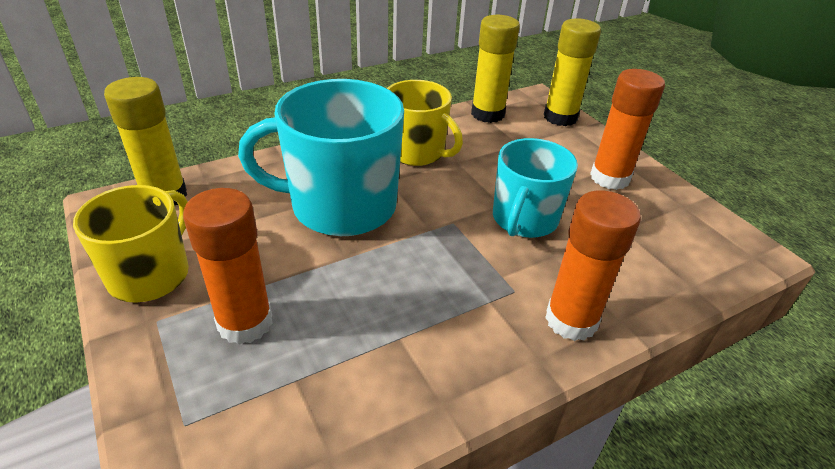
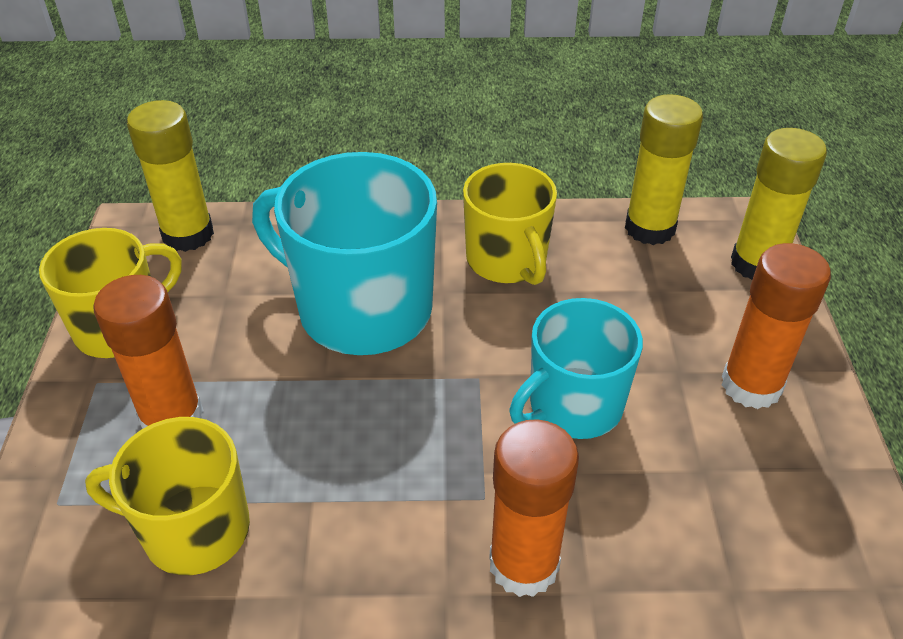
camera: 30 degrees right, 5 degrees up
none -> yellow mug [85,417,250,575]

